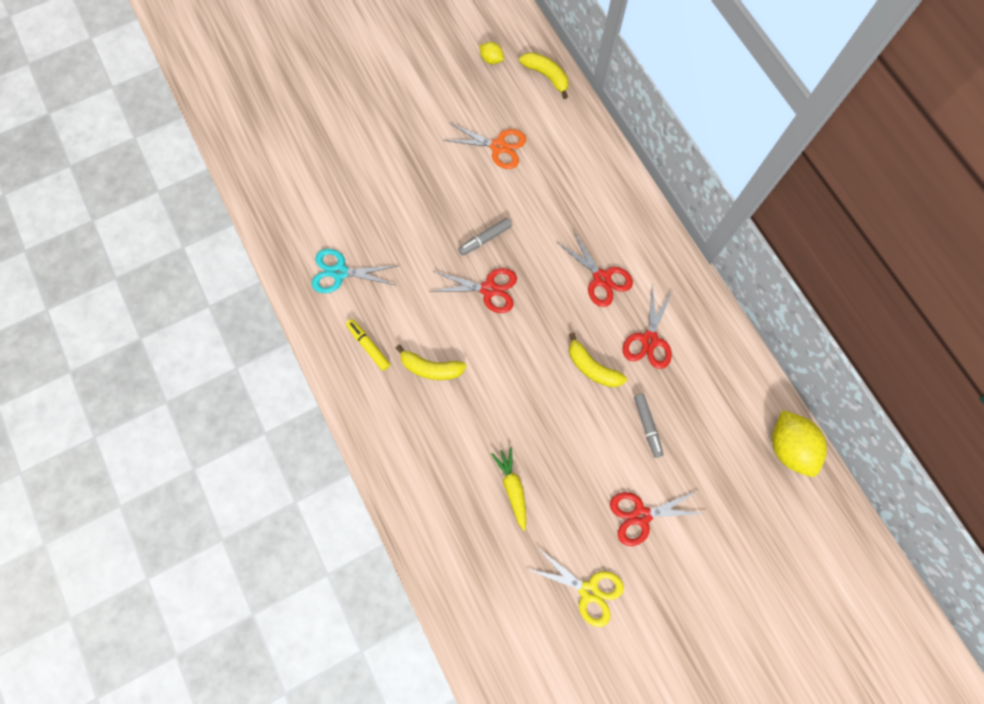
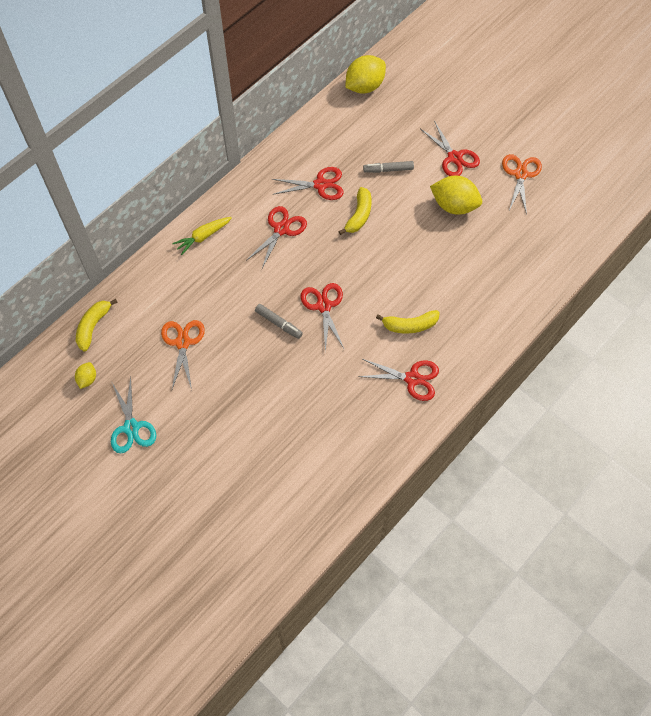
camera: 110 degrees left, 10 degrees down
turquoise scissors [312,249,397,293] -> turquoise scissors moved to [111,377,156,453]
yellow marker [346,319,391,371] -> red scissors [358,359,439,401]
yellow banana [396,345,467,380] -> yellow banana turned 90 degrees clockwise [376,310,440,334]
yellow carrot [491,447,526,531] -> yellow carrot moved to [172,217,232,255]
yellow scissors [527,547,624,627] -> orange scissors [502,154,542,214]
grey marker [634,394,663,458] -> grey marker turned 150 degrees counterclockwise [363,161,414,173]
none -> yellow lemon [430,176,482,215]

